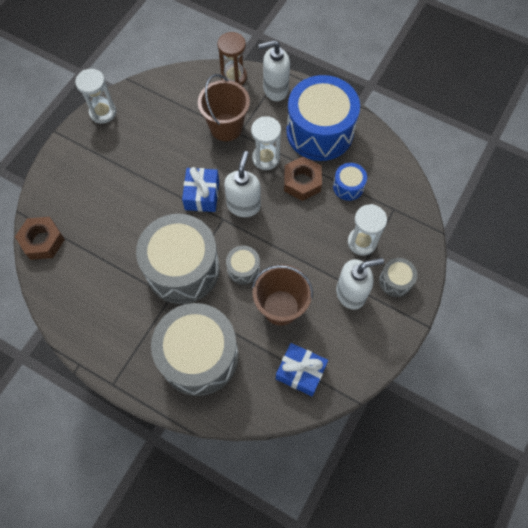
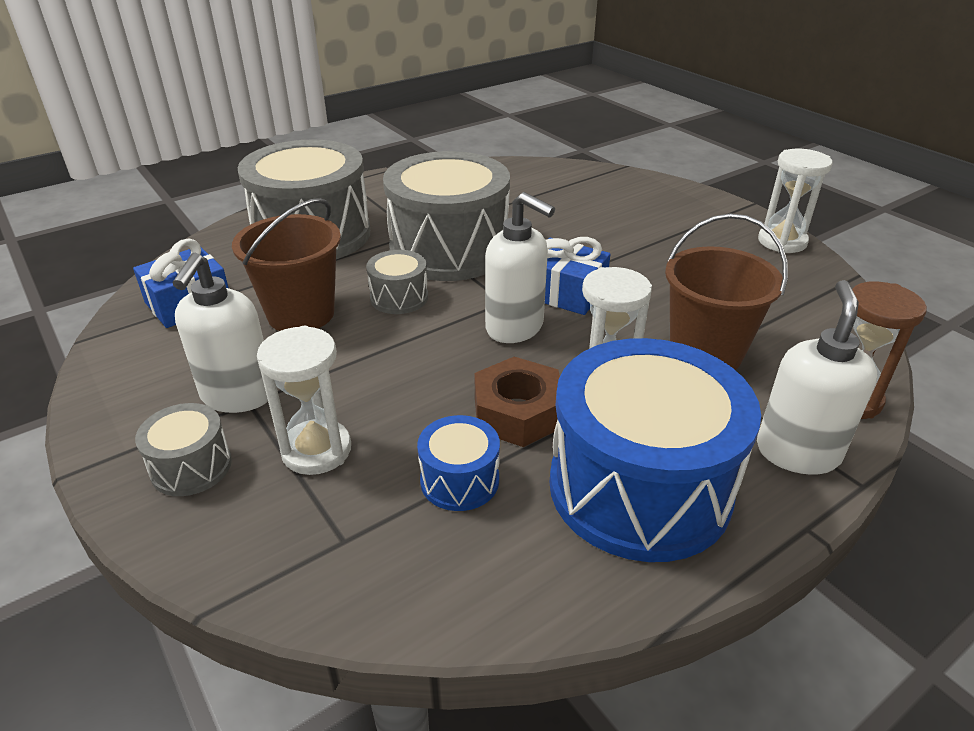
camera: 115 degrees right, 30 degrees down
brown nut [15,217,65,260] -> none

